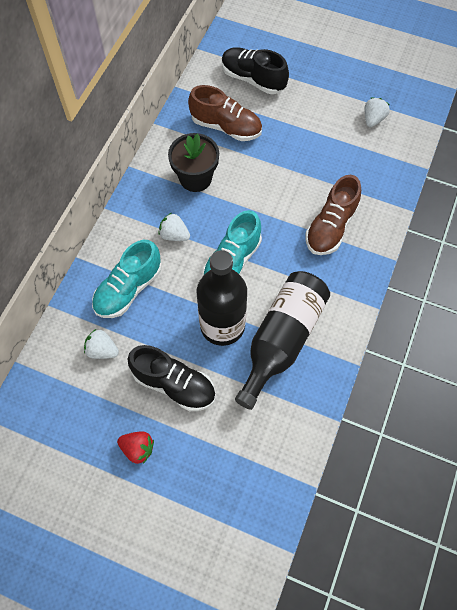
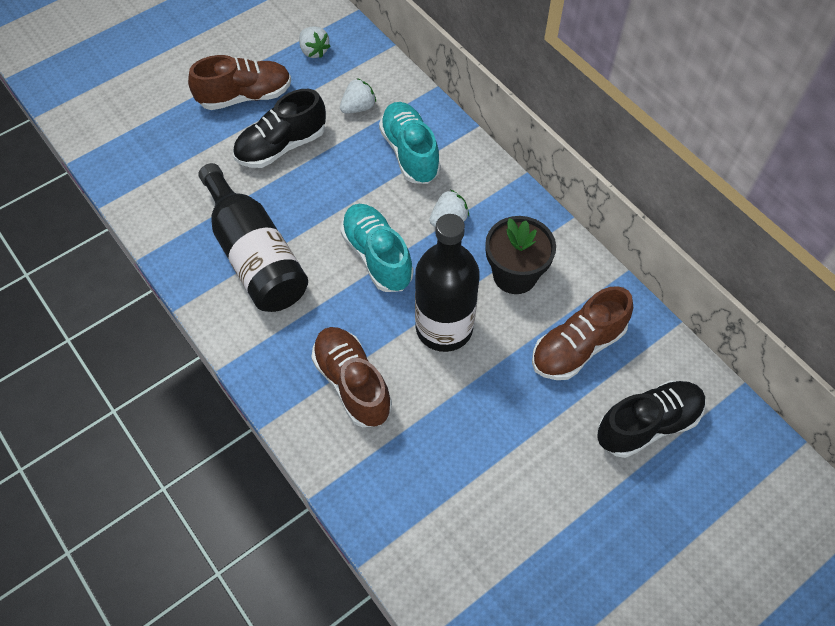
camera: 120 degrees right, 5 degrees down
red strawberry [117,431,154,464] -> brown shoe [188,55,291,110]
black bottle [197,250,247,346] -> black bottle moved to [415,214,480,352]
white strawberry [365,98,390,127] -> white strawberry moved to [299,26,330,58]

